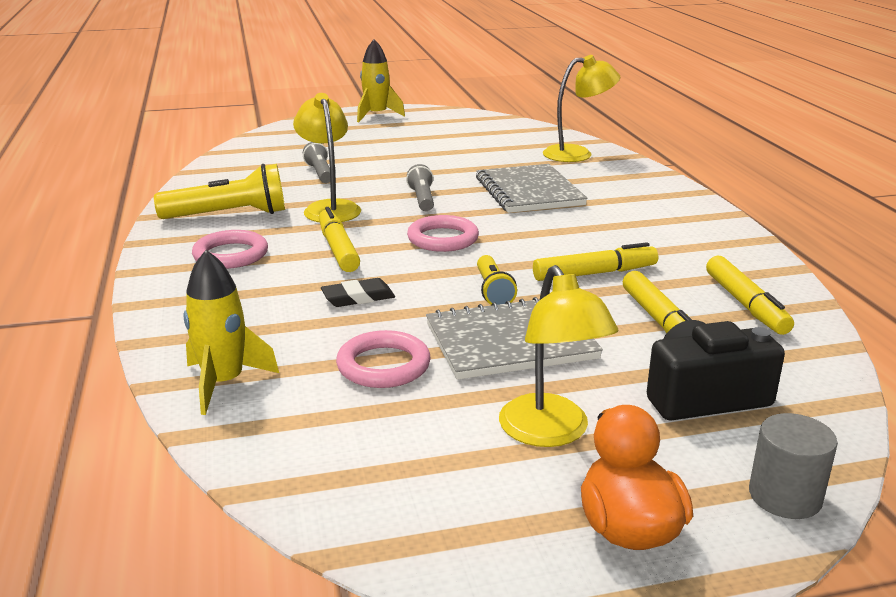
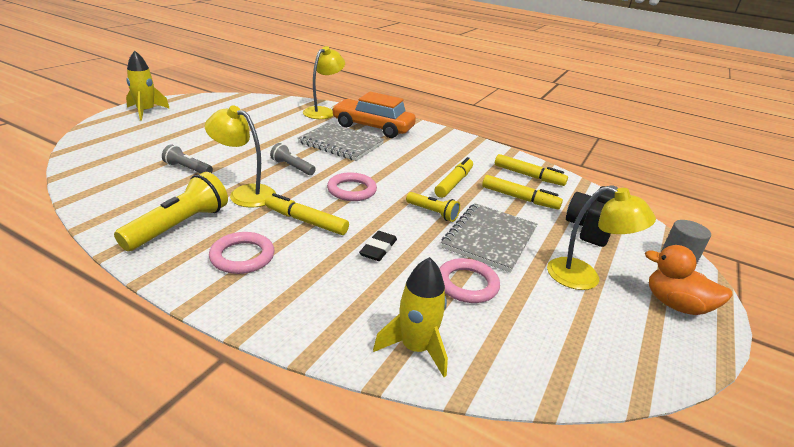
camera: 50 degrees left, 5 degrees up
none -> orange car [332,92,416,138]

